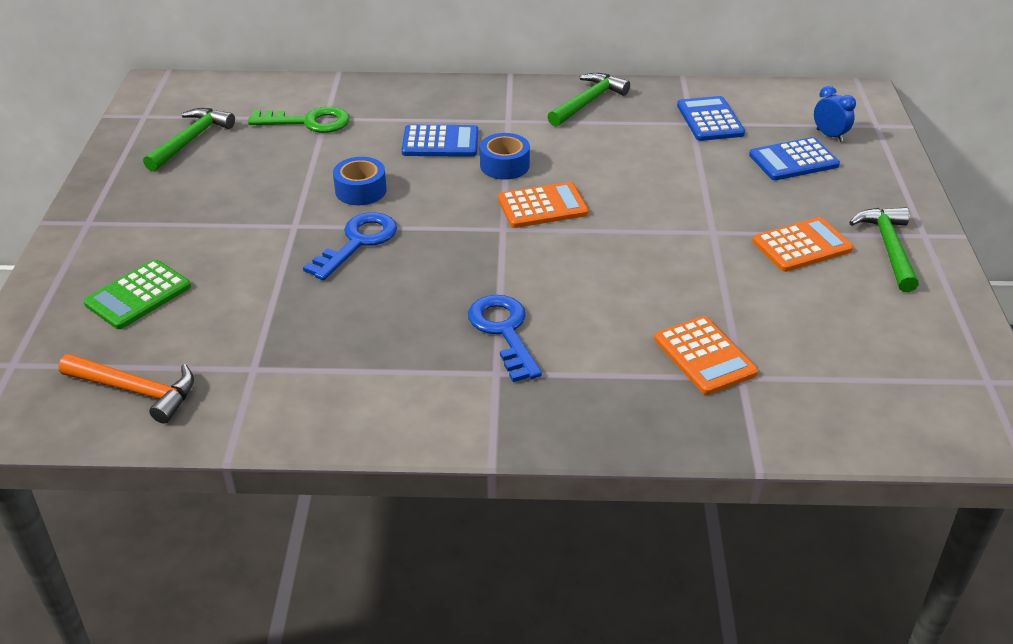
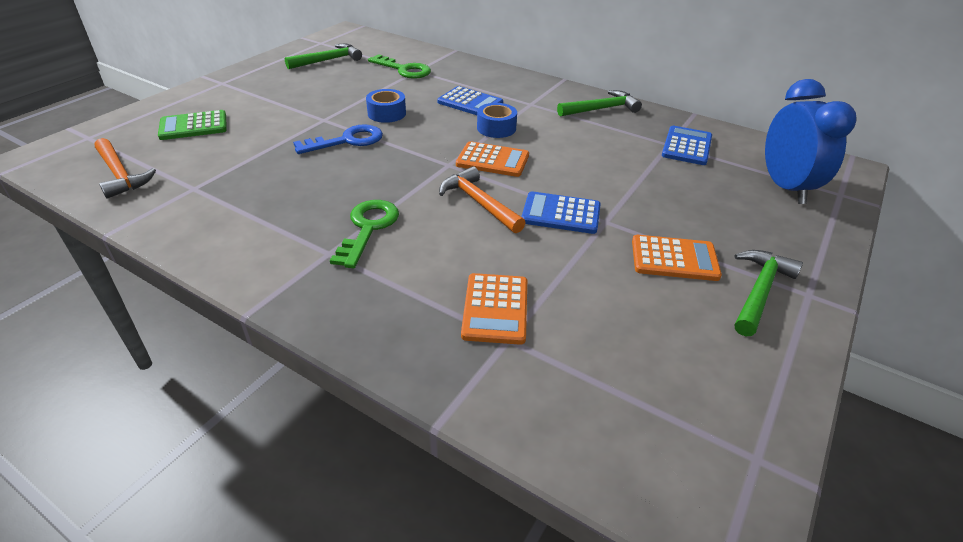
camera: 30 degrees right, 0 degrees up
blue key [468,295,542,382] -> green key [330,200,399,268]
blue calculator [749,137,840,180] -> blue calculator moved to [521,191,601,234]
blue clock [814,86,856,142] -> blue clock [765,79,856,204], size x2.18
none -> orange hammer [439,166,526,233]

